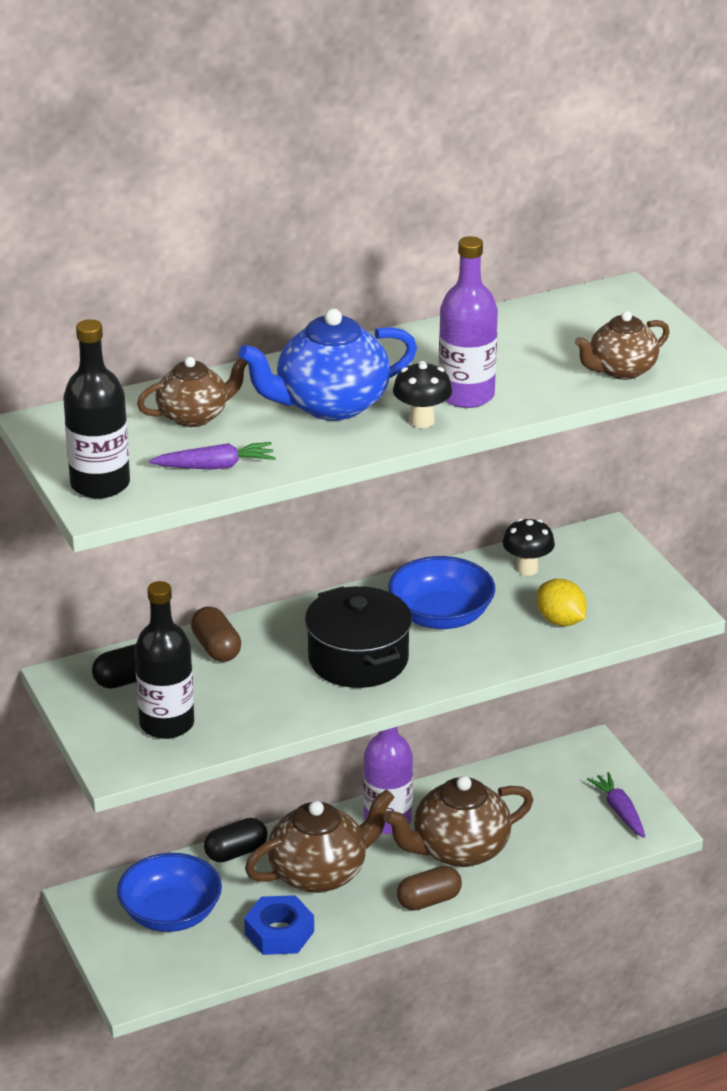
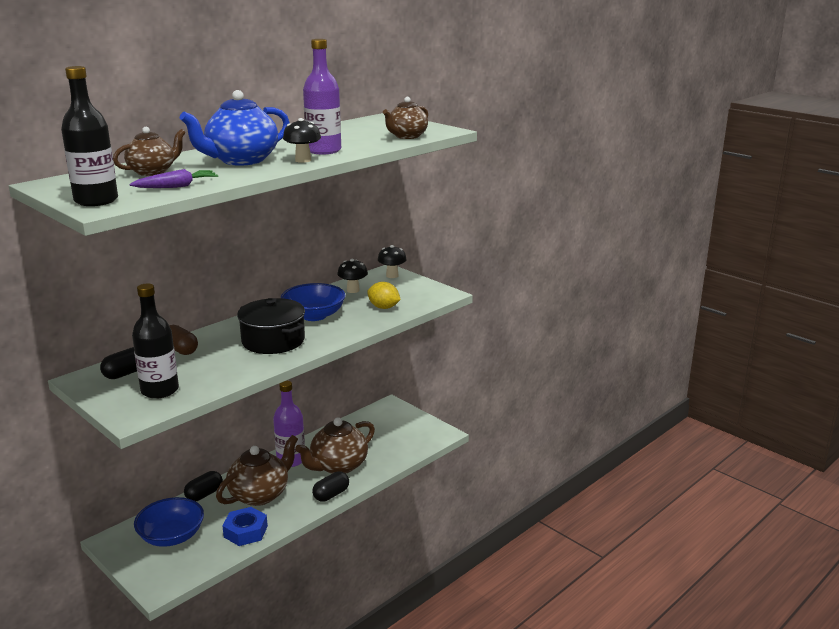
camera: 20 degrees left, 10 degrees down
brown capsule [397,866,462,911] -> black capsule [312,471,349,502]
purple carrot [587,772,645,838] -> none
none -> black mushroom [378,245,407,278]

